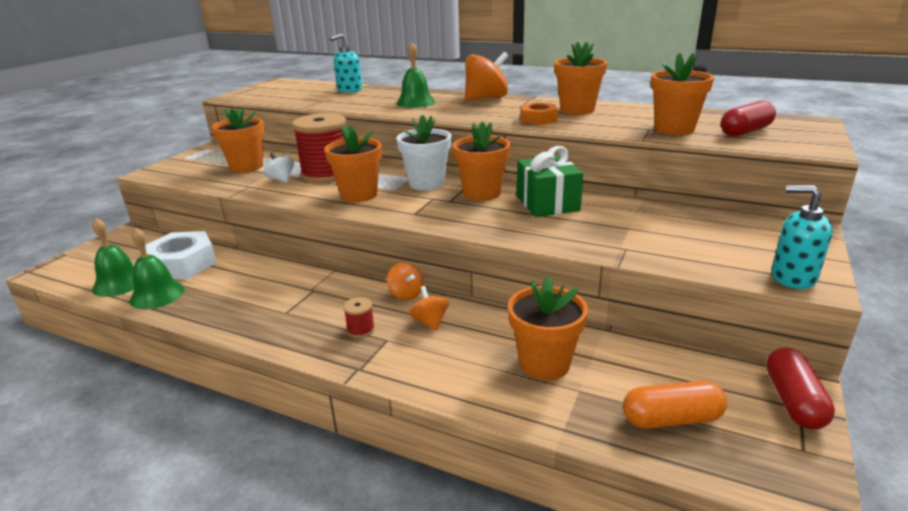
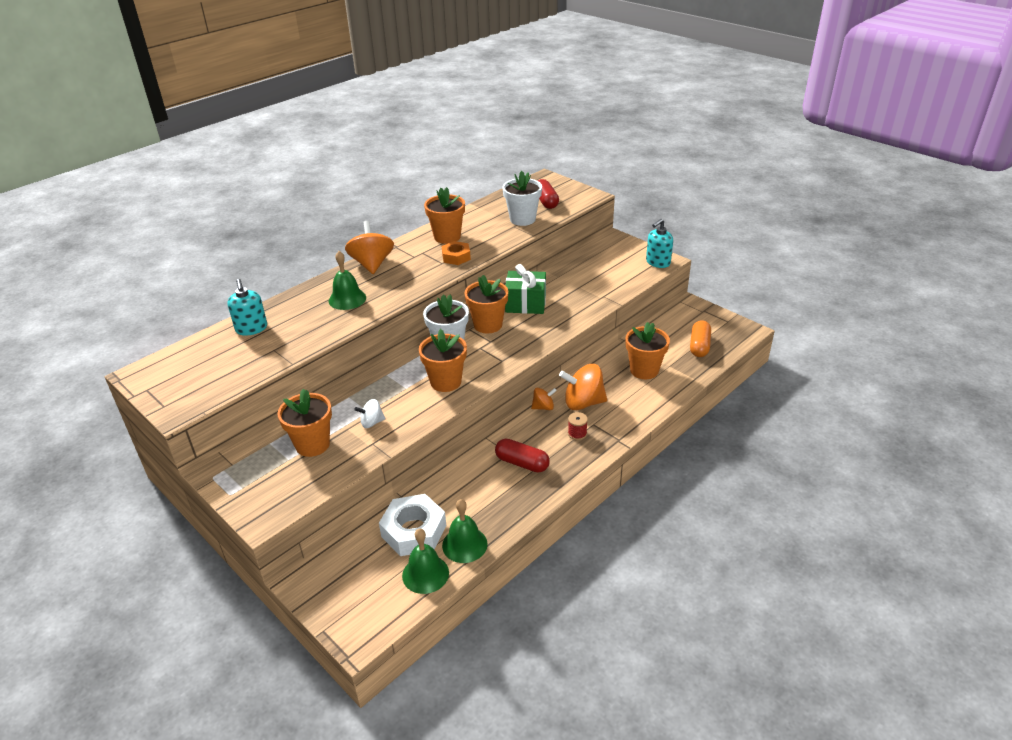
camera: 70 degrees left, 10 degrees up
red spool [292,113,346,183] -> none
orange spinning top [409,286,449,331] -> orange spinning top [559,364,607,410], size x1.88
orange flower pot [651,53,714,135] -> white flower pot [502,171,542,226]
red capsule [766,347,835,429] -> red capsule moved to [495,439,550,473]

